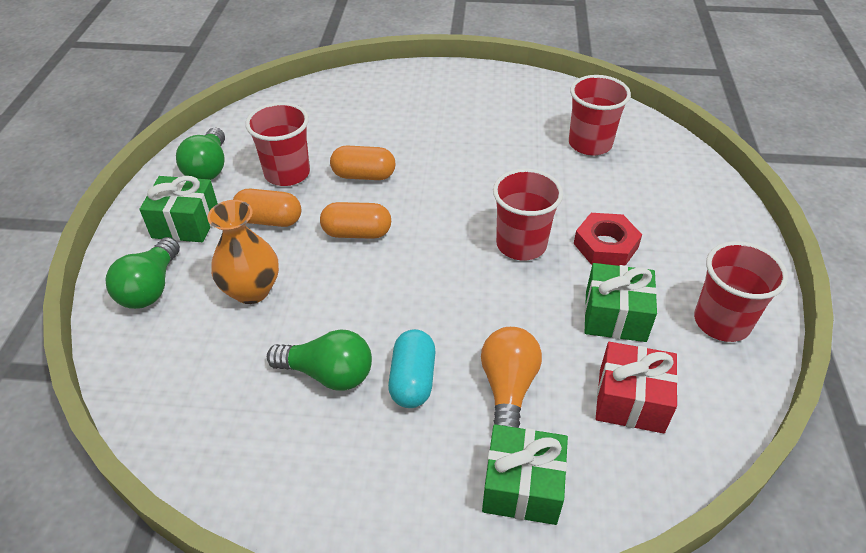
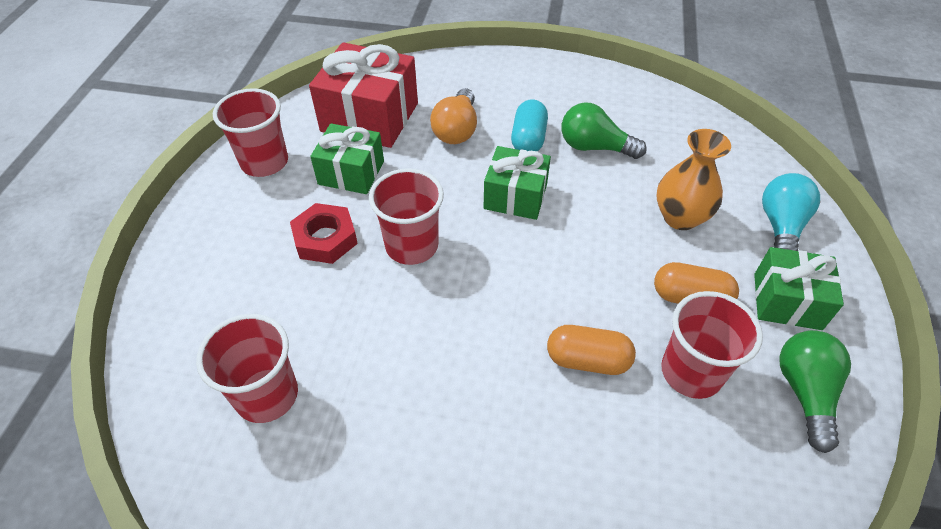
camera: 175 degrees left, 5 degrees up
green light bulb [105,237,180,309] -> turquoise light bulb [762,173,820,251]
orange capsule [320,202,391,239] -> none
green gift [482,424,568,525] -> green gift moved to [484,146,551,220]
red gift [596,342,678,433] -> red gift [309,42,418,148], size x1.58

